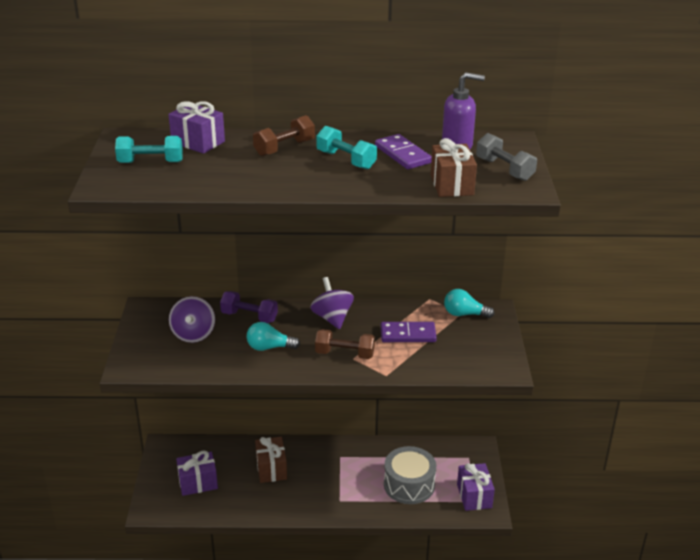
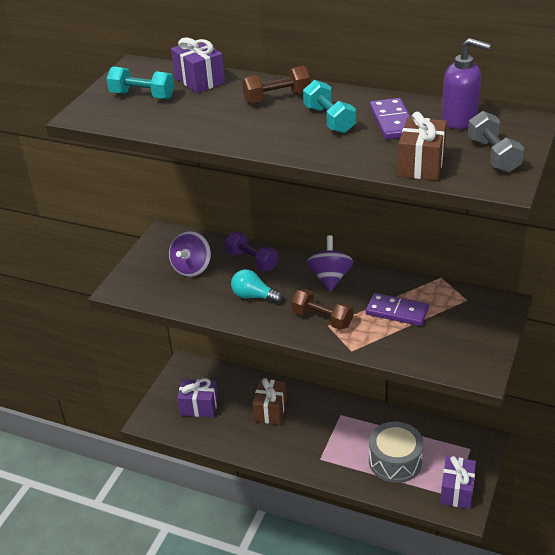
camera: 25 degrees right, 5 degrees up
turquoise light bulb [444,289,494,318] -> none

